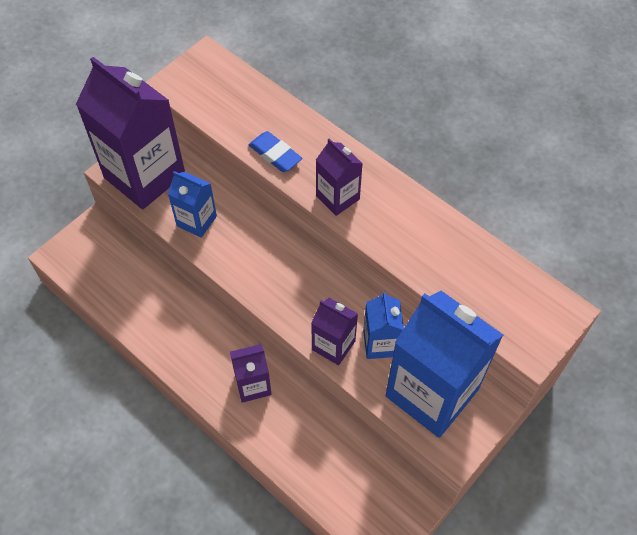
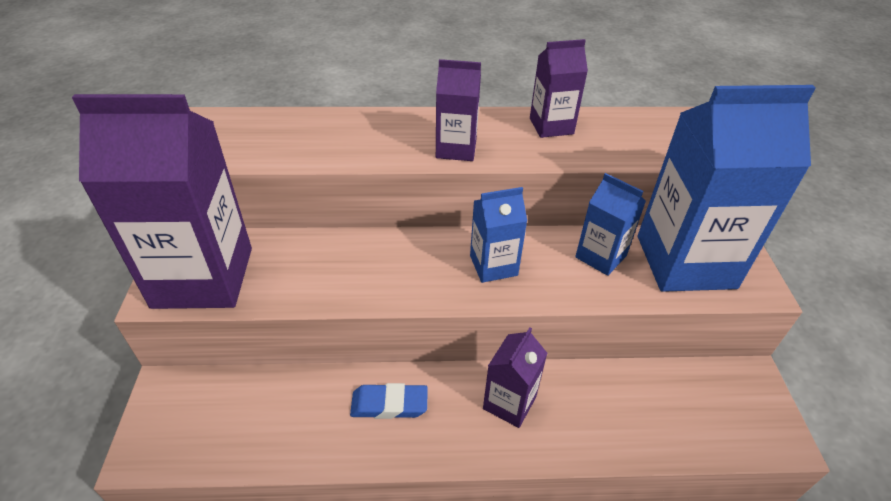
camera: 45 degrees left, 15 degrees down
blue carton [168,171,217,238] -> blue carton moved to [470,187,527,283]
blue eraser [249,131,302,172] -> blue eraser moved to [350,383,428,419]
purple carton [311,298,358,365] -> purple carton moved to [530,39,588,138]

